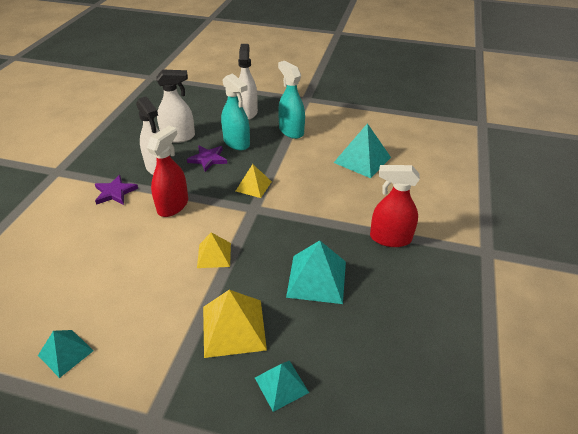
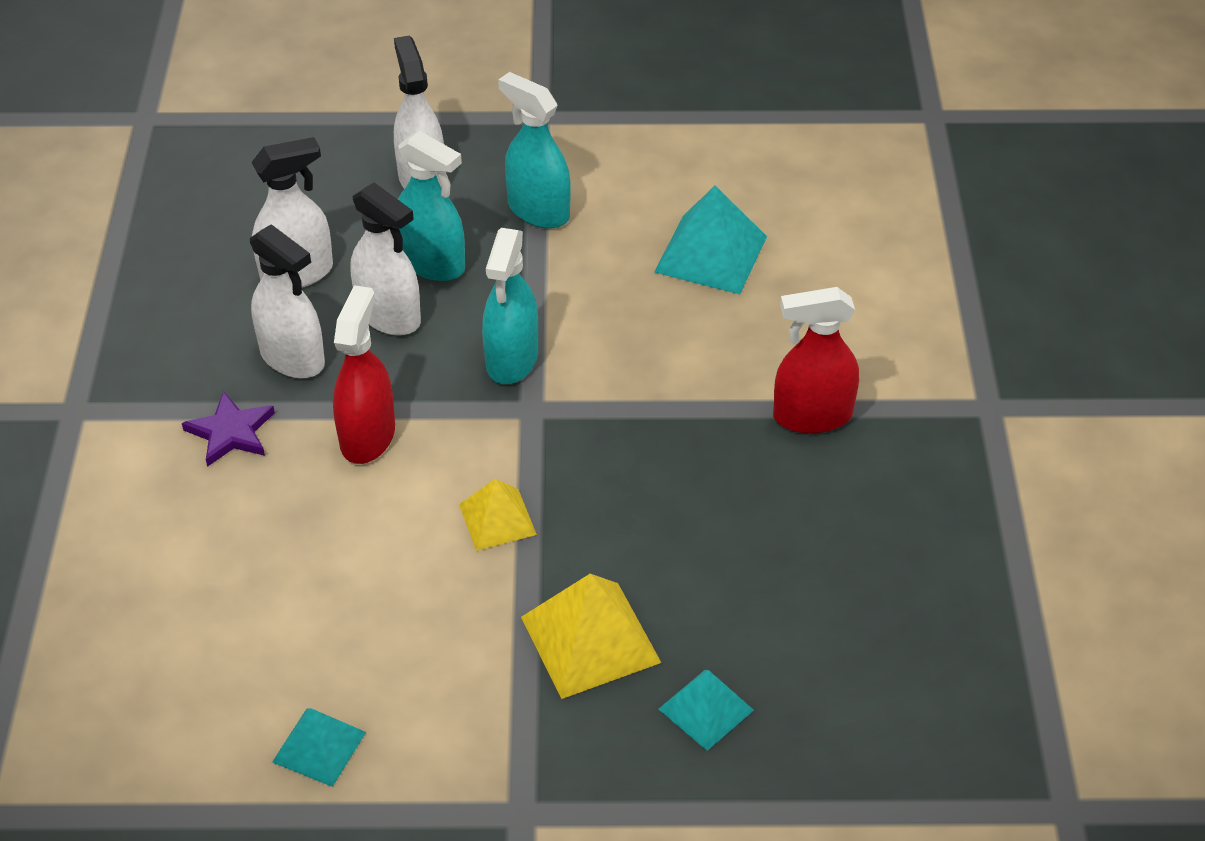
camera: 15 degrees left, 5 degrees up
purple star [187,145,227,172] -> white spray bottle [351,182,421,336]
yellow pyramid [236,164,272,198] -> turquoise spray bottle [482,228,538,384]
turquoise pyramid [286,240,346,304] -> none

